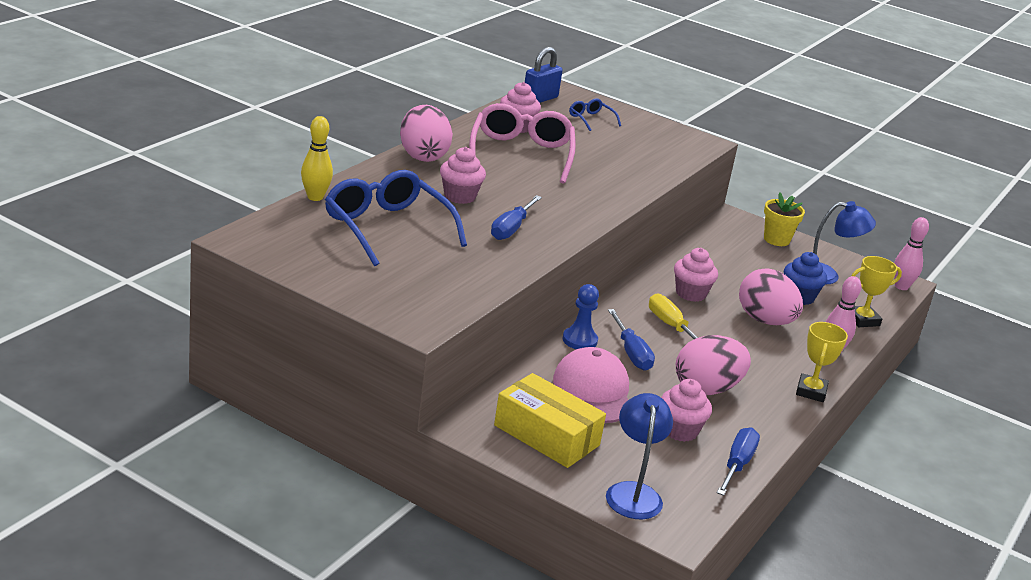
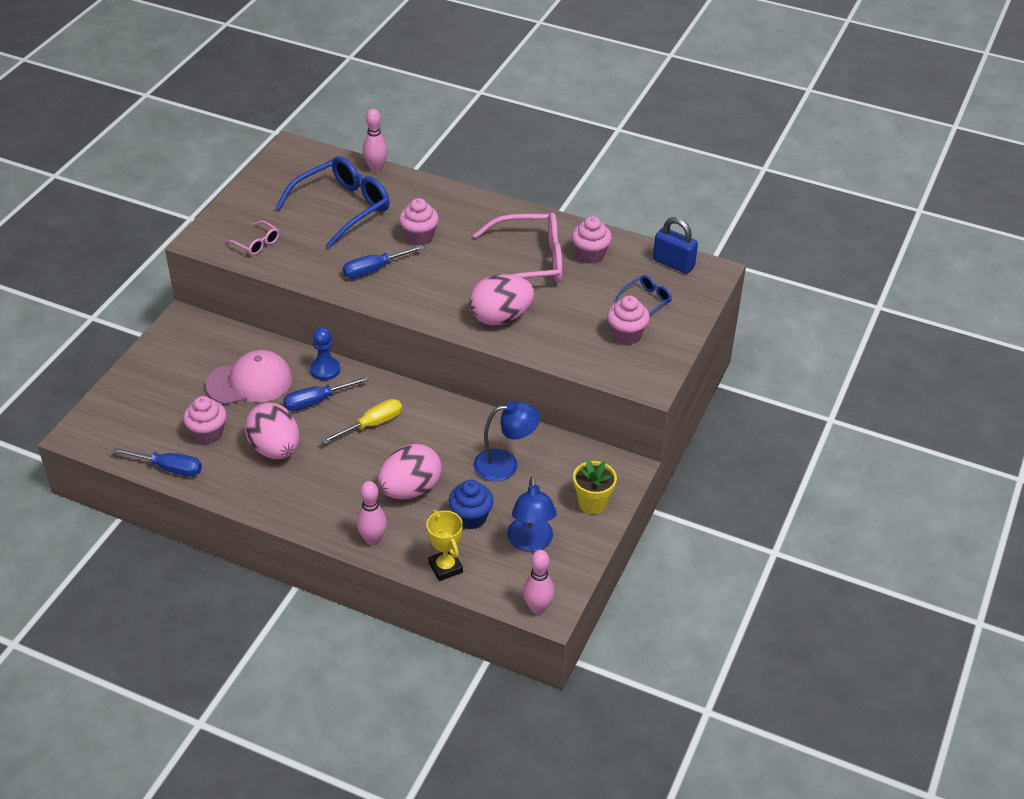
camera: 85 degrees right, 15 degrees up
yellow bowling pin [301,116,333,201] -> pink bowling pin [363,109,388,172]
pink egg [400,105,453,162] -> pink egg moved to [469,274,535,325]
blue screwdriver [491,195,542,240] -> blue screwdriver turned 45 degrees counterclockwise [343,245,424,278]
yellow box [494,373,606,468] -> none
blue lamp [606,393,673,519] -> blue lamp moved to [474,401,540,481]
pink cupcake [674,248,718,302] -> pink cupcake moved to [607,295,650,345]
yellow trophy [796,322,848,402] -> none
none -> pink glasses [226,221,279,255]

